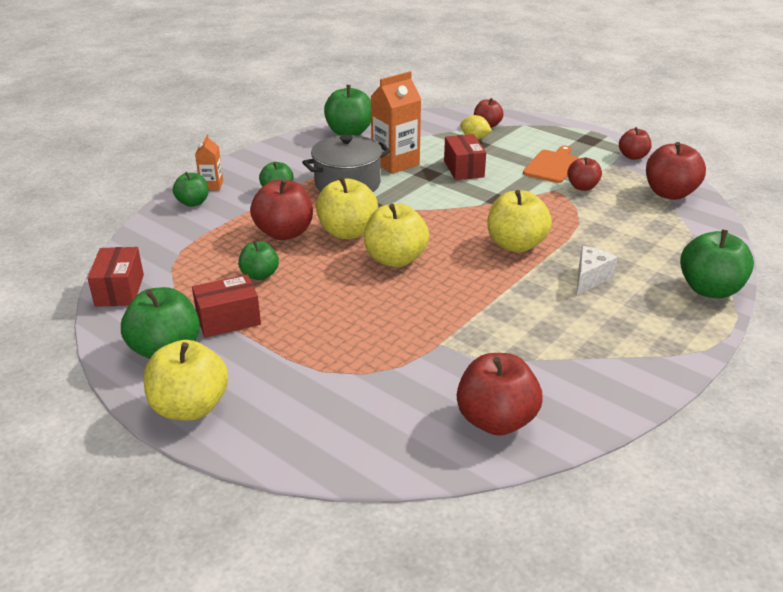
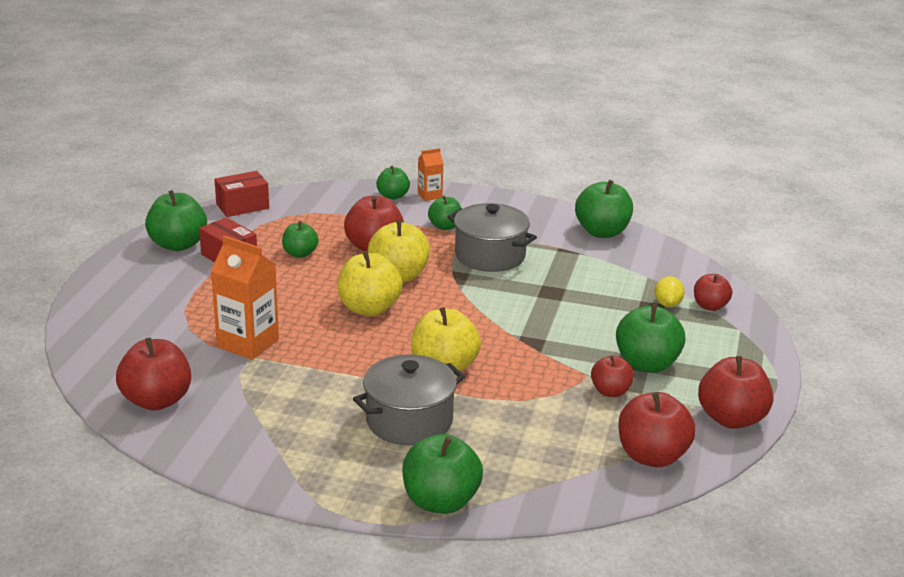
camera: 65 degrees right, 5 degrees down
yellow apple [144,340,228,420] -> none
orange carton [370,71,422,174] -> orange carton moved to [211,236,279,360]
red box [444,134,486,180] -> none
orange cutting board [523,146,579,183] -> green apple [616,304,686,373]
white cheese [577,246,617,295] -> grey pot [353,354,465,445]
red apple [619,127,652,160] -> red apple [698,356,773,429], size x1.67

